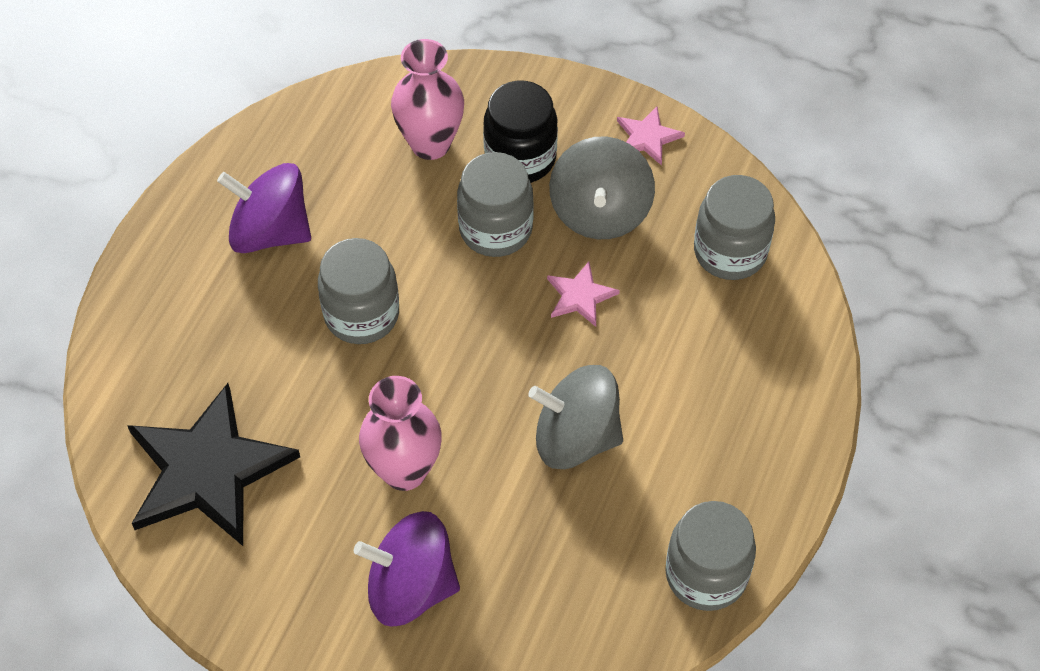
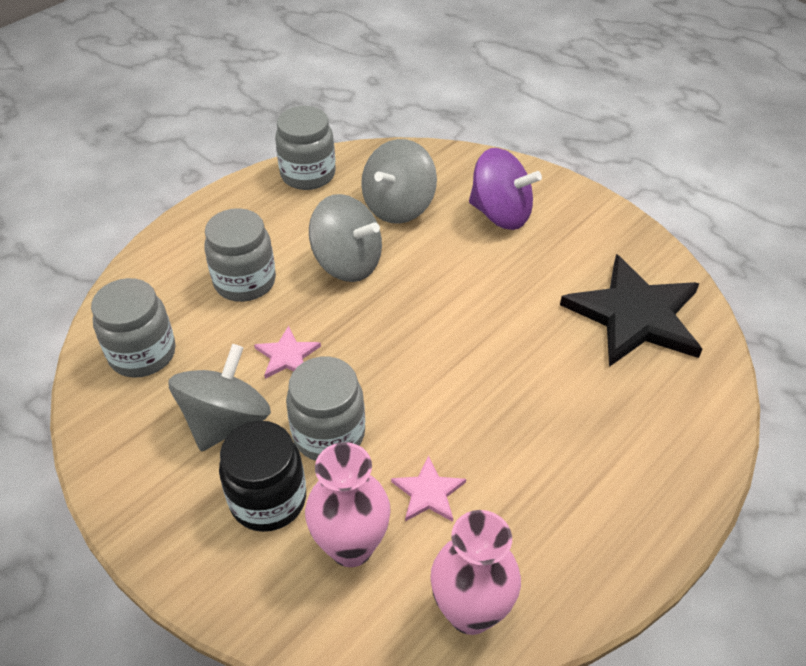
camera: 160 degrees left, 10 degrees down
purple spinning top [217,163,311,253] -> none
grey jar [318,238,399,344] -> grey jar moved to [204,208,276,302]
pink vase [359,376,442,491] -> pink vase moved to [430,510,521,635]
pink star [617,106,685,166] -> pink star moved to [391,455,466,522]
none -> grey spinning top [361,139,437,224]

